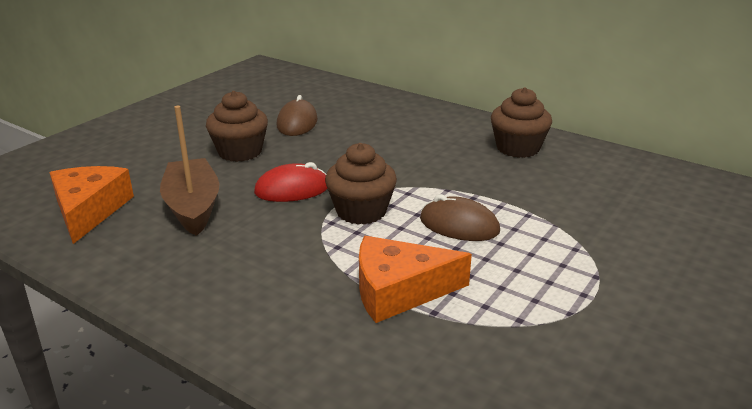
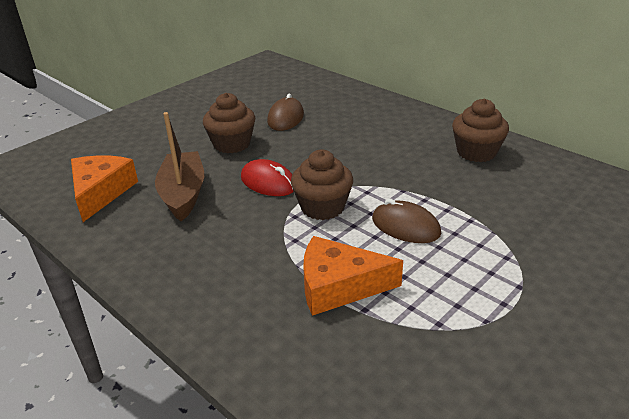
camera: 10 degrees right, 5 degrees up
red mouse [254,162,327,202] -> red mouse turned 45 degrees clockwise [241,159,294,196]

